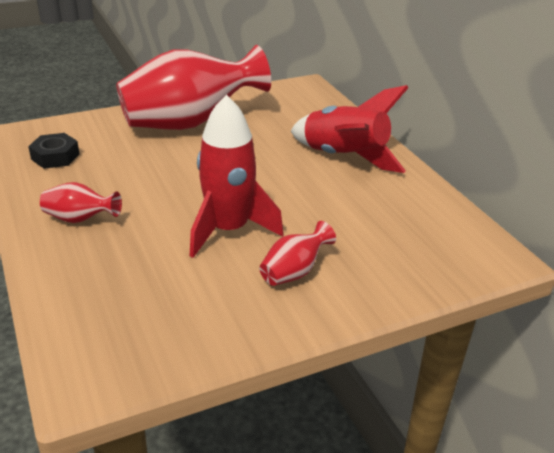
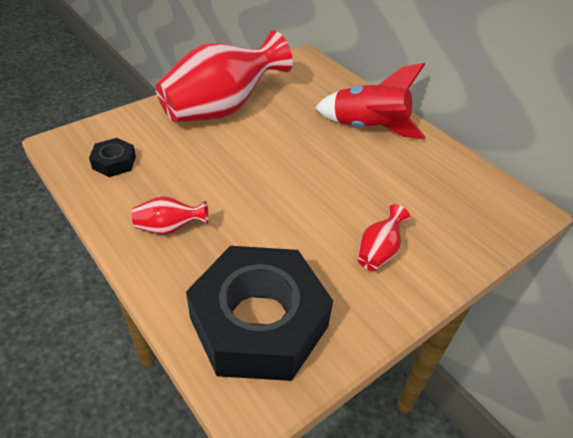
camera: 15 degrees left, 10 degrees up
red rocket [189,94,284,258] -> none
none -> black nut [186,246,333,381]

